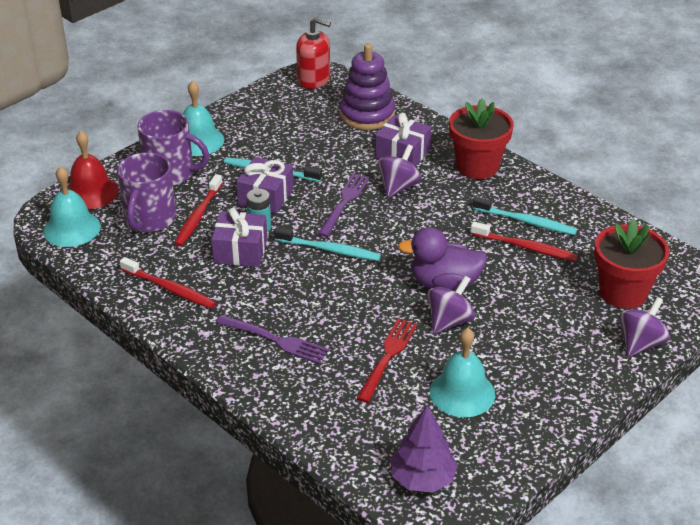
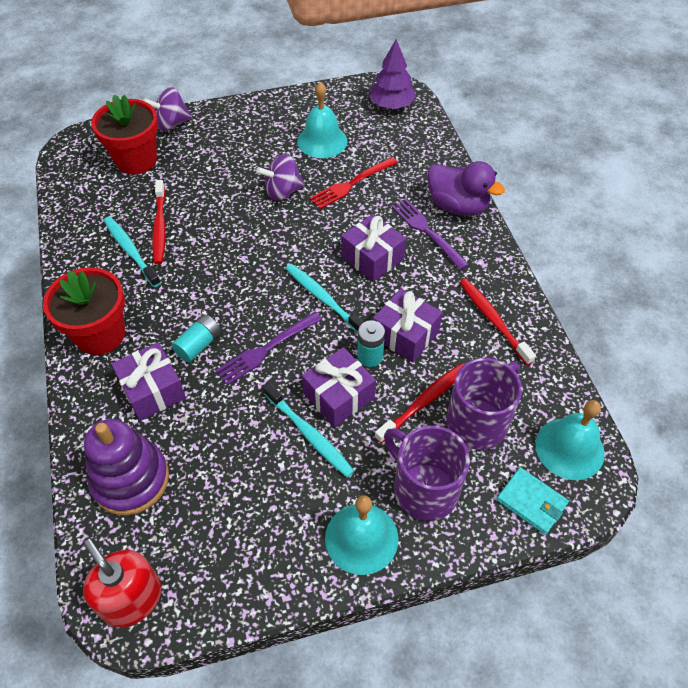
camera: 150 degrees left, 15 degrees up
red bell [67,131,119,209] -> turquoise wallet [497,467,569,535]
purple spinning top [378,144,422,198] -> turquoise battery [172,315,221,362]
purple duck [398,227,487,291] -> purple duck moved to [427,161,505,216]
red toothbrush [471,222,578,261] -> red toothbrush turned 150 degrees counterclockwise [152,180,166,264]
none -> purple gift [341,214,406,282]

